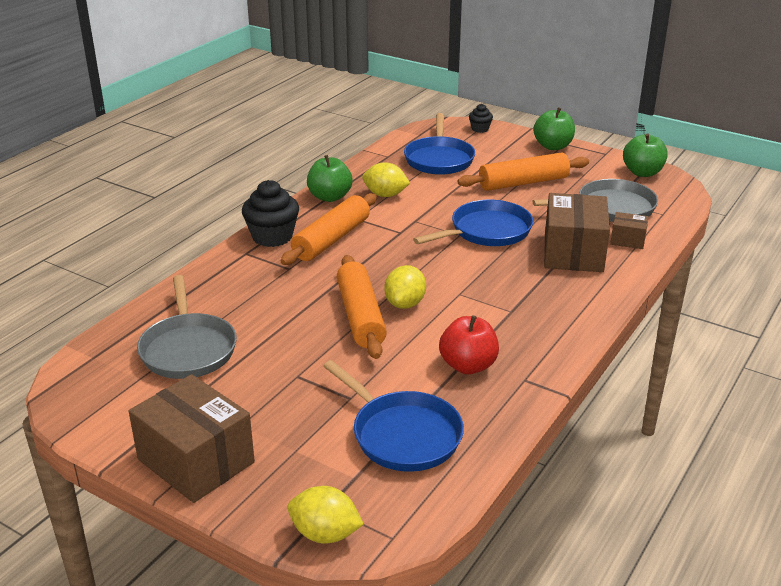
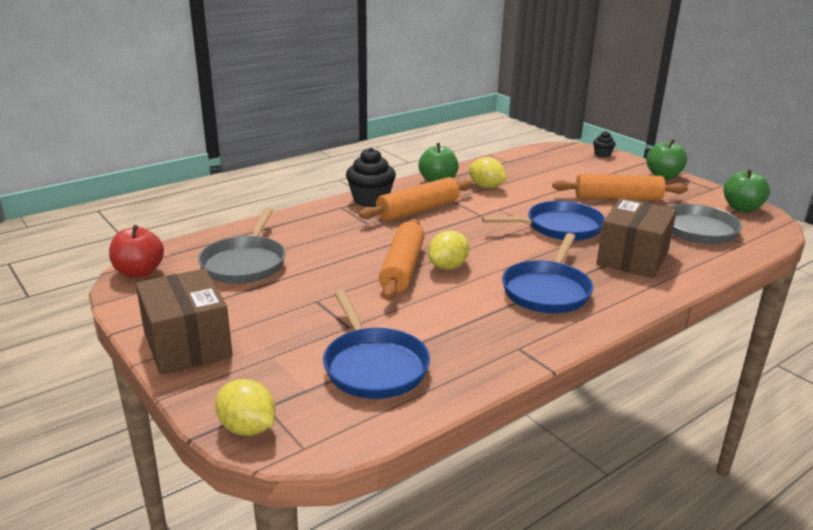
camera: 20 degrees right, 5 degrees down
blue pan [404,113,475,175] -> blue pan moved to [502,233,593,313]
red apple [439,315,499,374] -> red apple moved to [109,225,164,278]
brown box [610,212,648,249] -> none

